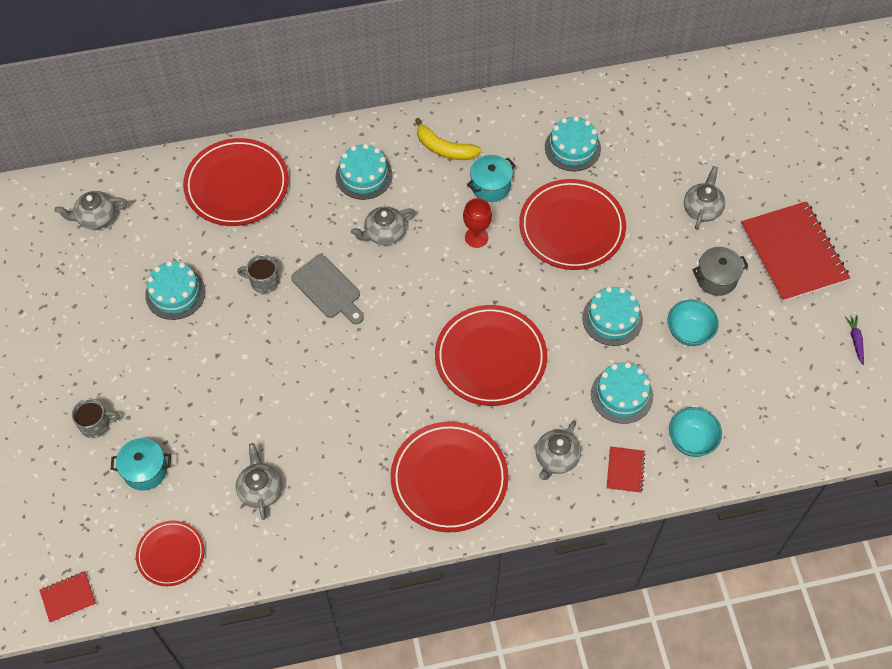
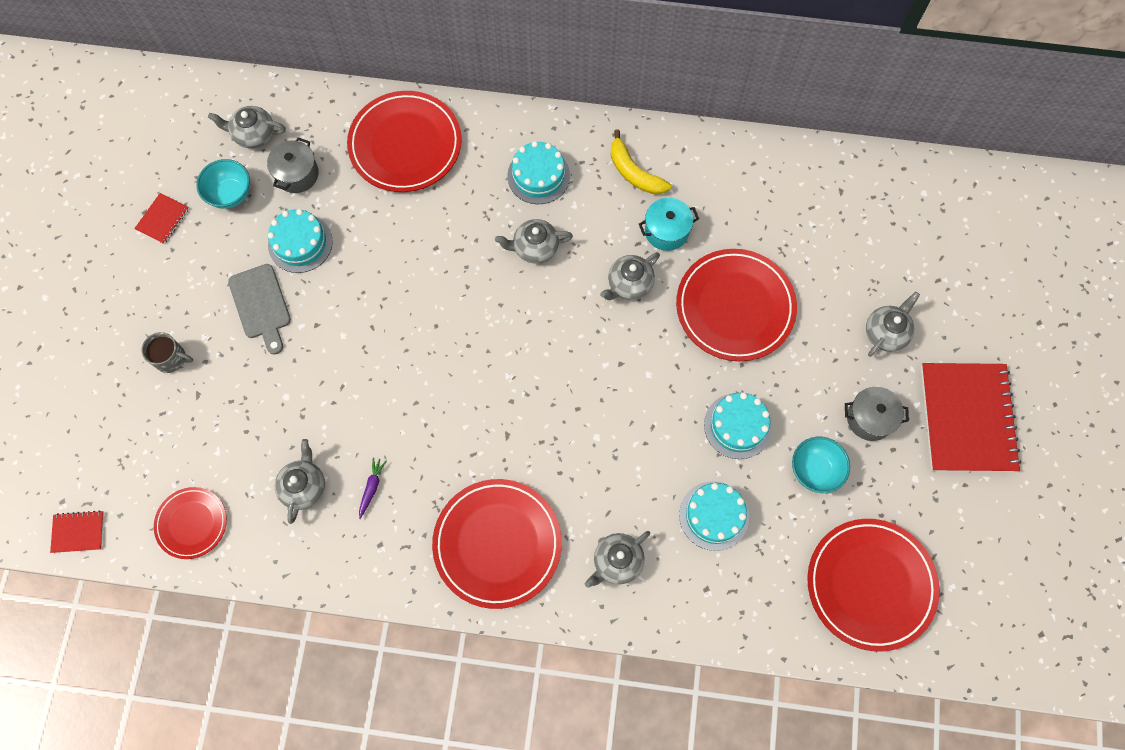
camera: 20 degrees right, 10 degrees up
turquoise pot [111,438,171,491] -> none
grey mug [237,255,279,293] -> none
grey cutting board [291,255,364,324] -> grey cutting board moved to [228,264,291,355]
red plate [435,305,547,406] -> red plate moved to [807,519,940,652]
red goblet [463,198,492,248] -> grey teapot [600,252,660,300]
turquoise cake [545,116,601,171] -> none
red notebook [607,446,646,493] -> red notebook moved to [134,193,189,244]
turquoise bowl [669,407,722,457] -> turquoise bowl moved to [196,159,250,209]
purple carrot [845,315,864,365] -> purple carrot moved to [359,457,387,519]
none -> grey pot [267,137,319,193]

